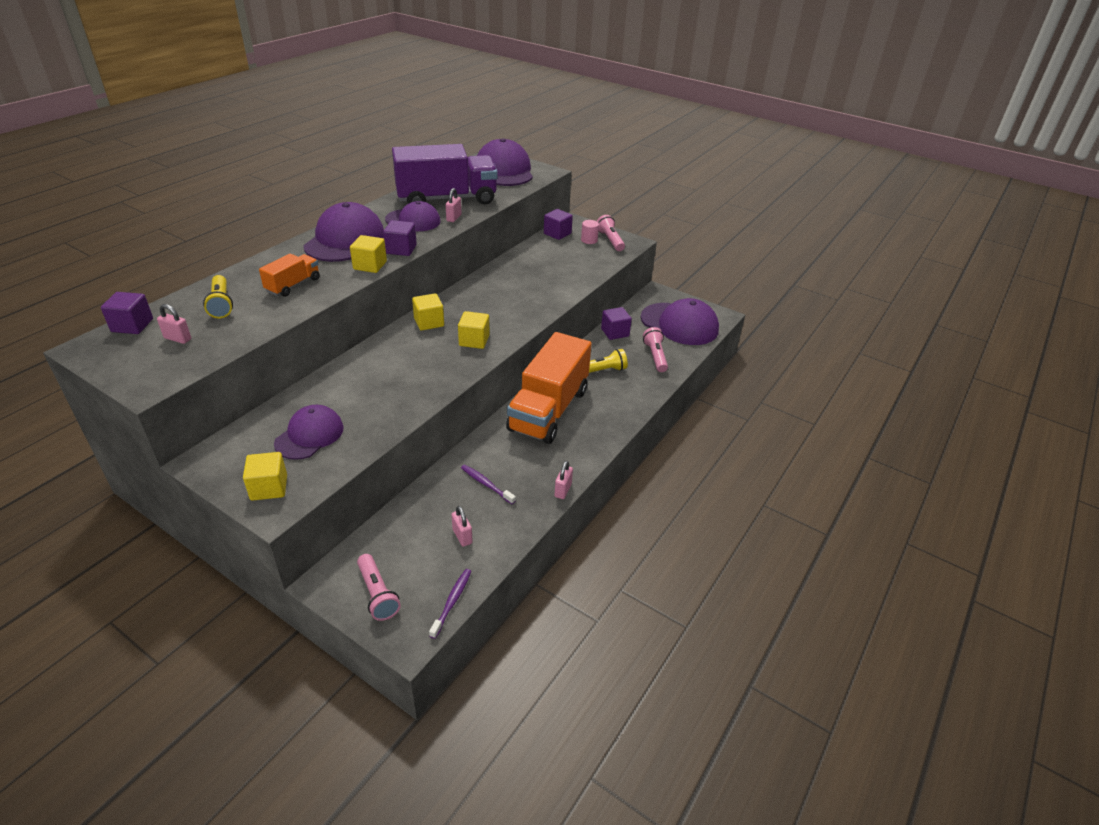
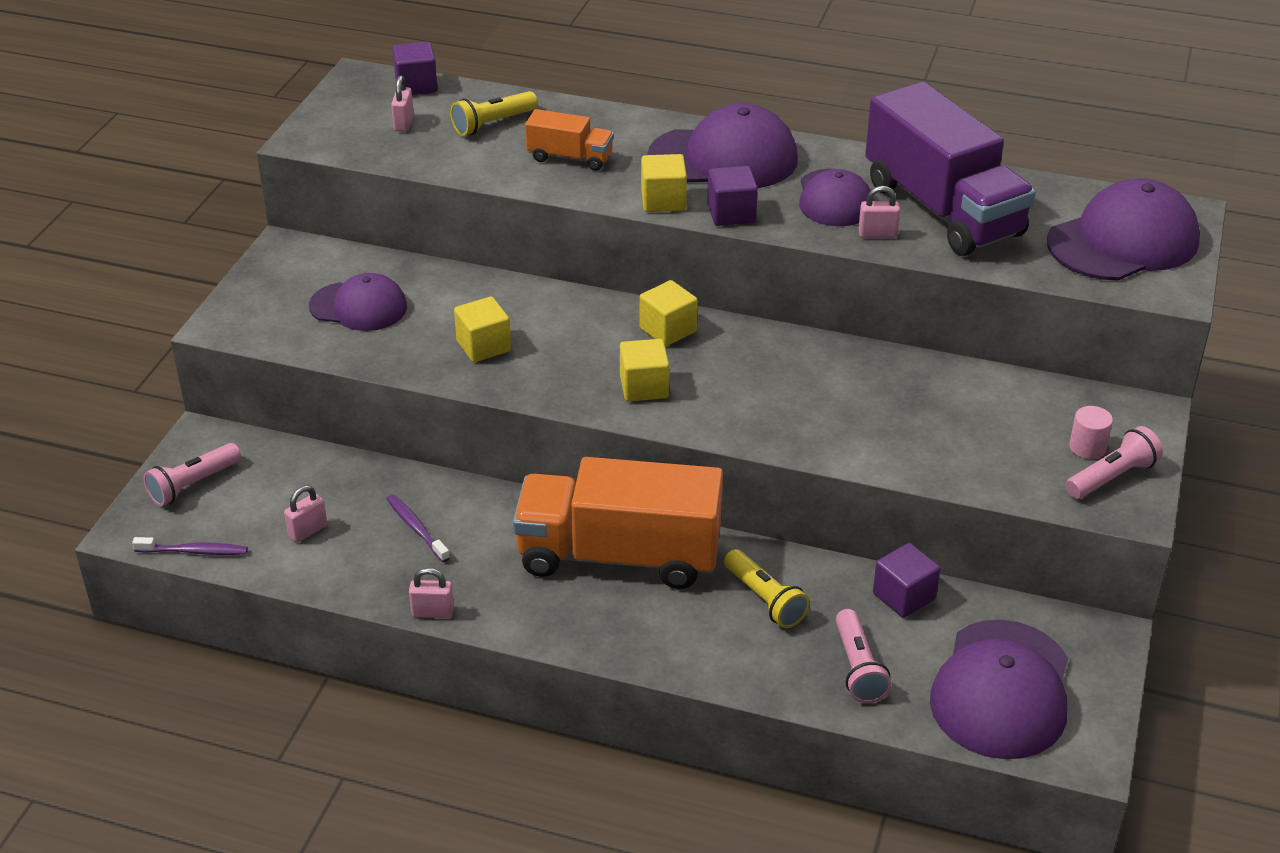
camera: 75 degrees right, 0 degrees up
yellow cube [243,452,287,501] -> yellow cube moved to [454,297,511,362]
purple toothbrush [461,465,516,504] -> purple toothbrush turned 60 degrees counterclockwise [386,494,450,562]
purple cube [544,209,573,240] -> none
pink flashlight [643,327,668,372] -> pink flashlight turned 105 degrees clockwise [836,609,892,703]

